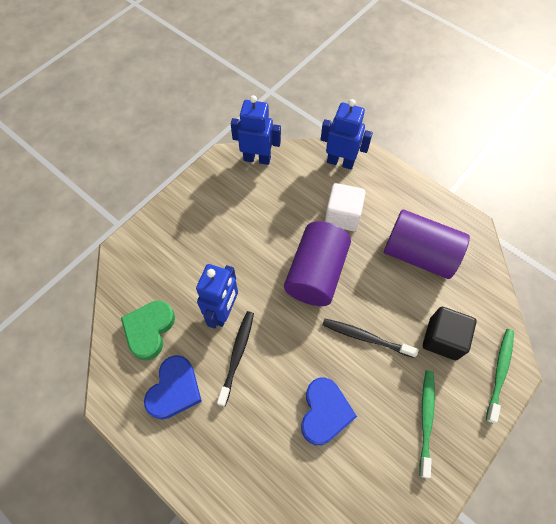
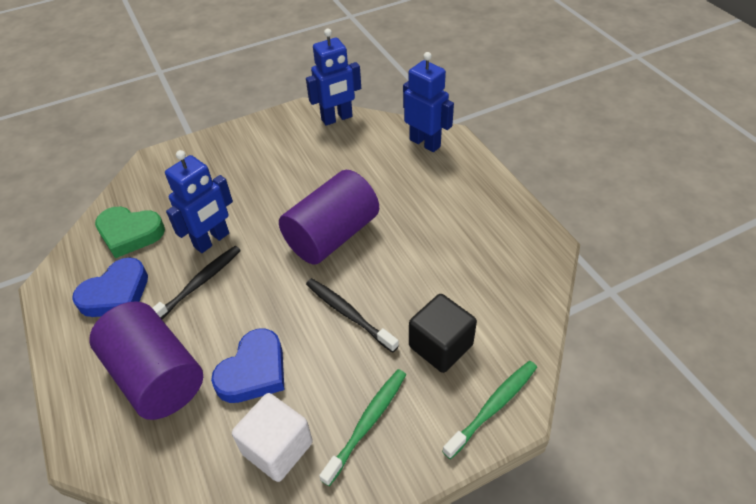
camera: 25 degrees right, 15 degrees down
green heart [121,301,175,361] -> green heart turned 120 degrees counterclockwise [95,207,165,258]
blue robot [231,95,281,165] -> blue robot turned 120 degrees clockwise [306,29,361,126]
white cube [325,183,366,231] -> white cube moved to [232,393,313,482]
purple cylinder [384,209,470,279] -> purple cylinder moved to [89,301,203,420]

